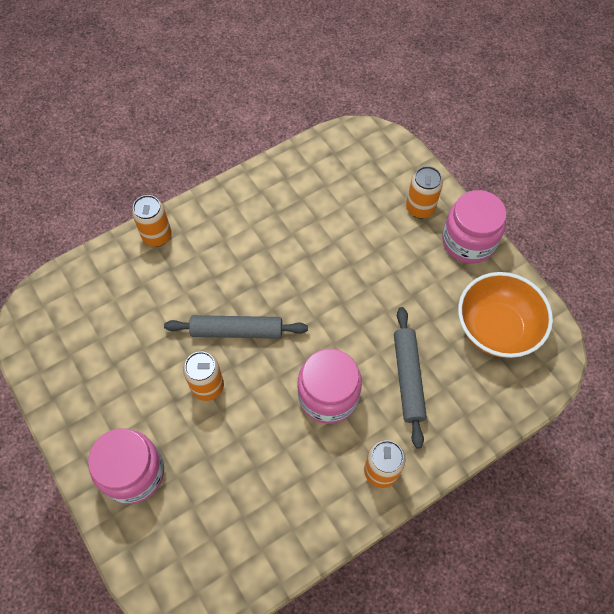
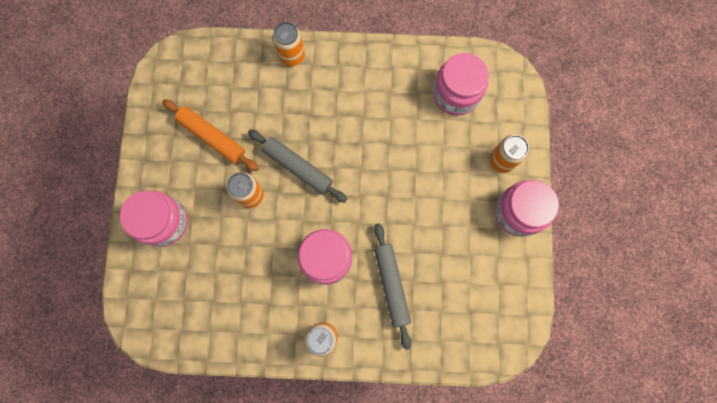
camera: 35 degrees right, 15 degrees up
grey rolling pin [394,307,427,448] -> grey rolling pin turned 45 degrees counterclockwise [374,223,411,350]
orange bowl [458,272,553,358] -> none
none -> orange rolling pin [162,99,258,171]
none -> pink jar [433,53,489,116]

